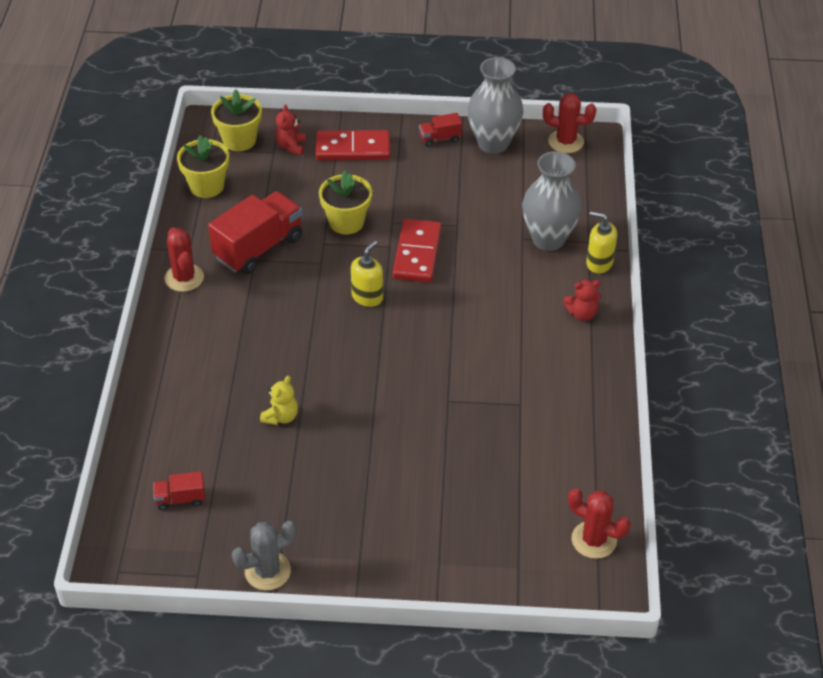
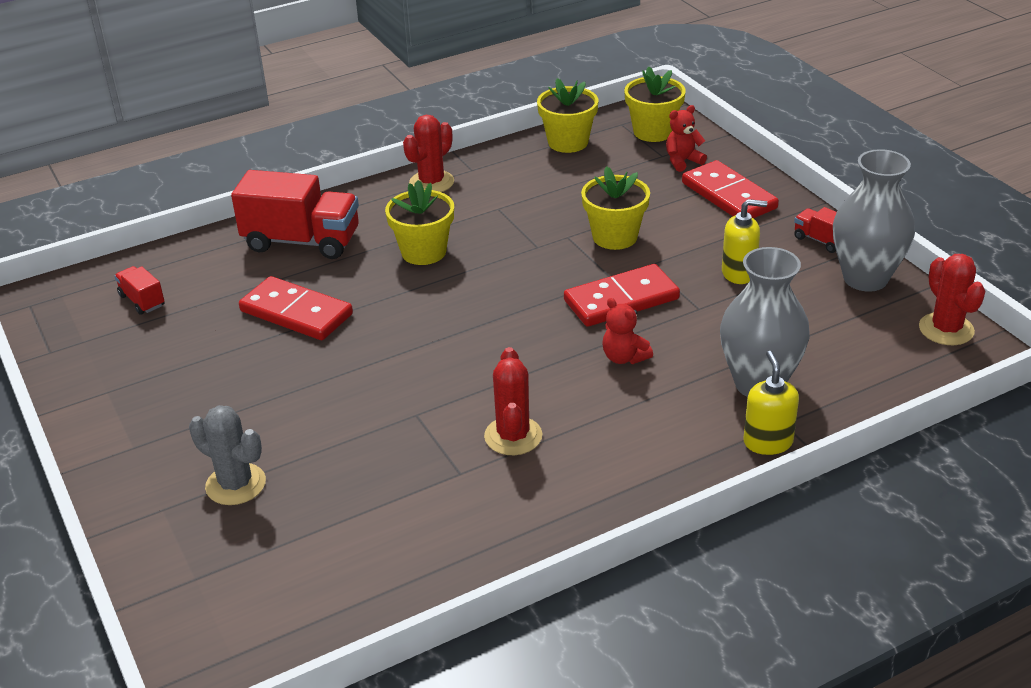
camera: 60 degrees right, 10 degrees down
red truck [208,191,302,275] -> red truck moved to [231,170,359,259]
grey cactus [232,521,297,590] -> grey cactus moved to [189,405,266,505]
yellow teddy bear [260,376,298,425] -> red domino [239,276,353,340]
yellow soap dispenser [351,240,383,307] -> yellow soap dispenser moved to [722,199,767,284]
red teddy bear [563,280,601,321] -> red teddy bear moved to [603,298,653,364]
red cactus [568,488,631,559] -> red cactus moved to [484,347,542,455]
none -> yellow flower pot [385,180,454,265]

